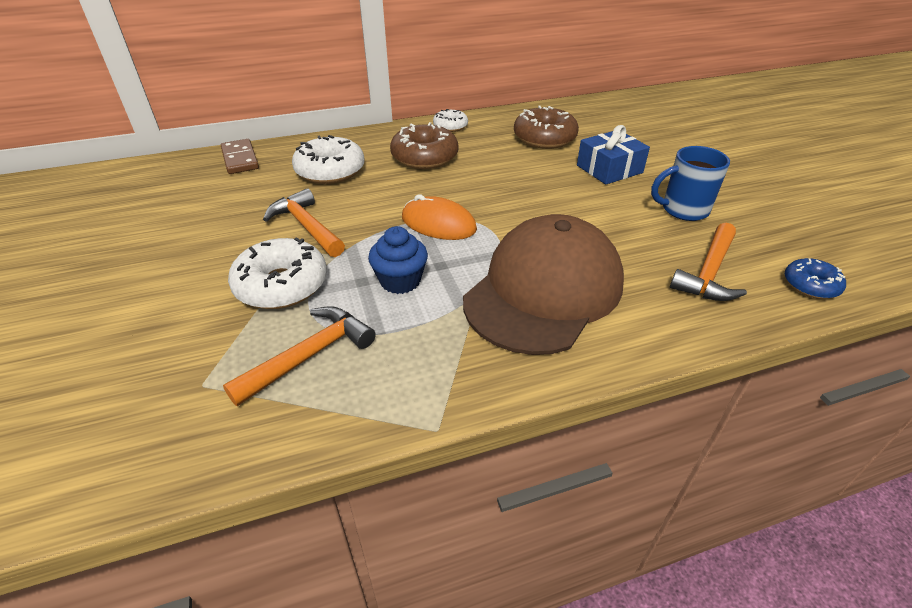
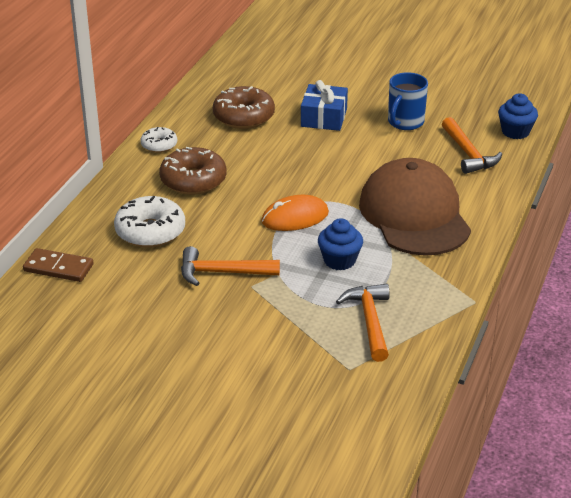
camera: 50 degrees left, 5 degrees down
white donut [228,238,327,309] -> none
blue donut [785,258,846,299] -> blue cupcake [498,93,538,139]

